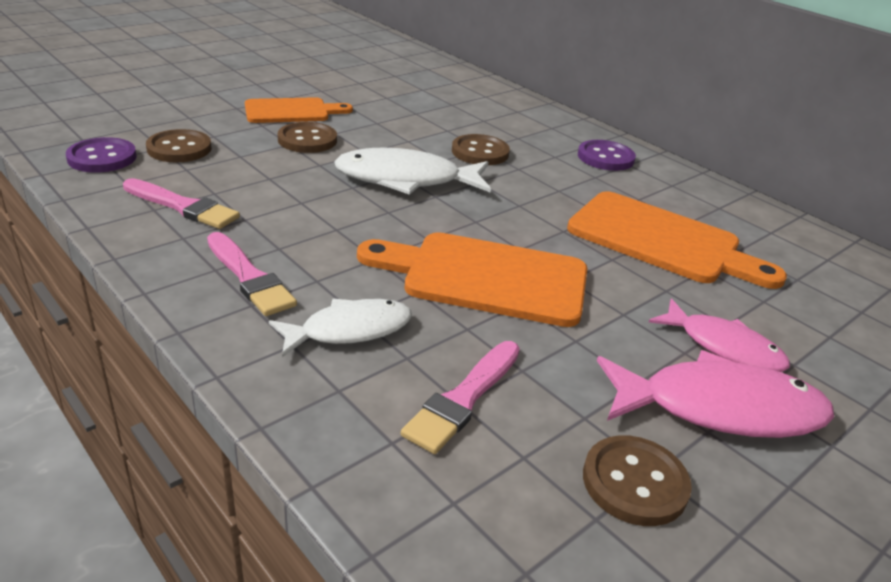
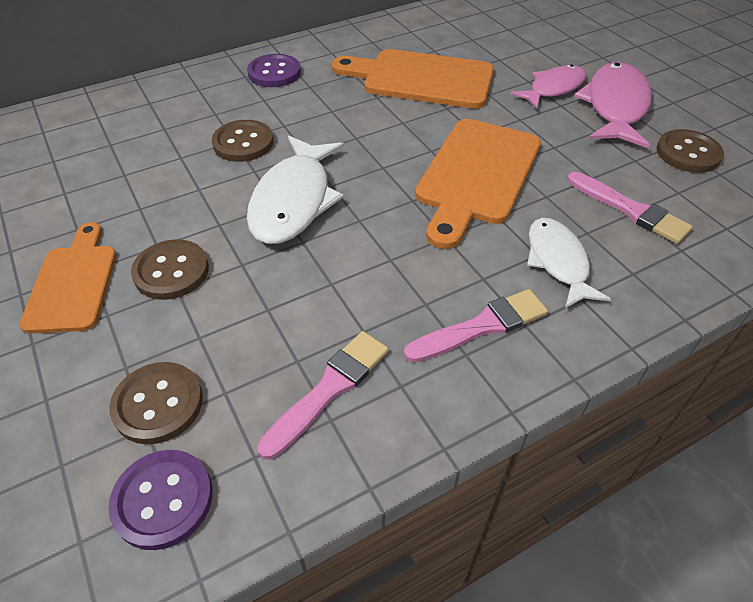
camera: 75 degrees left, 15 degrees up
orange cutting board [567,191,787,289] -> orange cutting board turned 120 degrees counterclockwise [332,49,494,109]

